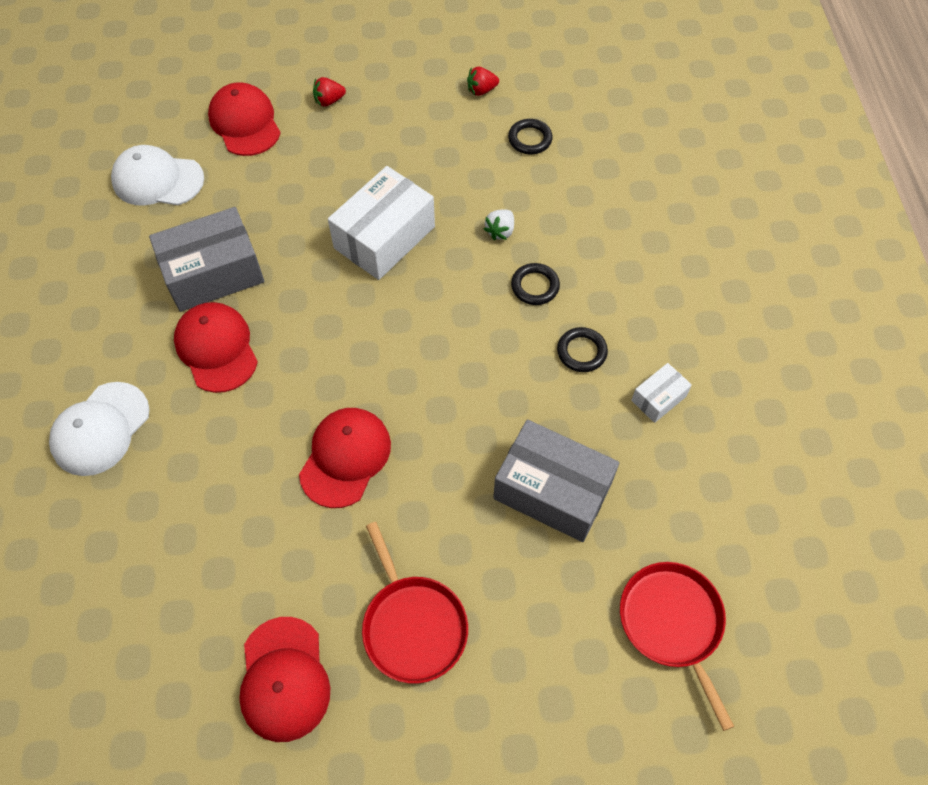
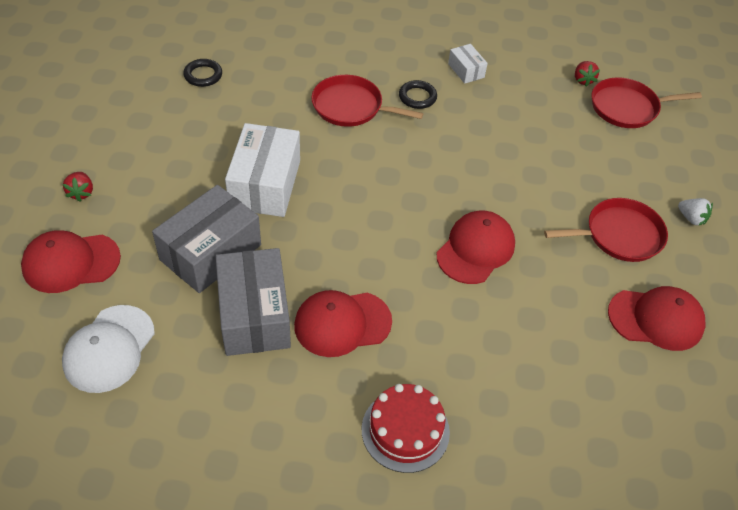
camera: 80 degrees left, 10 degrees down
white cap [49,382,150,476] -> red cake [362,384,450,473]
red cap [299,408,391,508] -> red cap turned 90 degrees clockwise [437,211,515,284]
white box [328,166,435,280] -> white box turned 45 degrees clockwise [225,123,300,217]
red strawberry [467,67,499,96] -> red strawberry moved to [575,61,600,86]
white strawberry [484,210,514,240] -> white strawberry moved to [678,198,713,226]
grey box [493,420,619,542] -> grey box moved to [152,185,261,293]
black ring [511,263,560,305] -> red pan [311,75,423,127]

